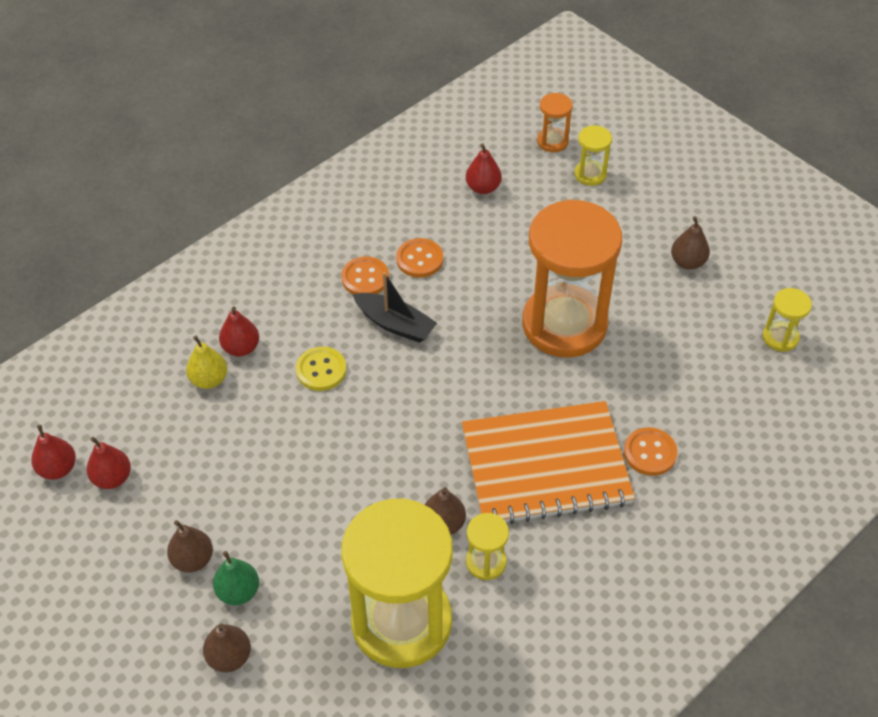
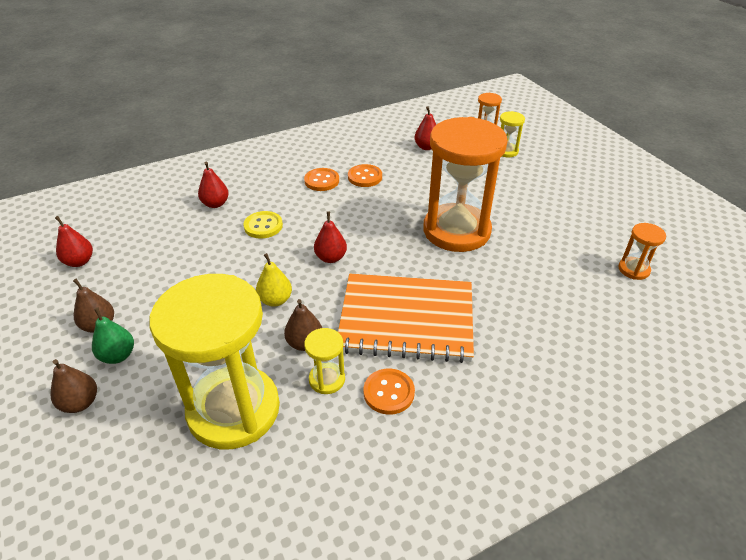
camera: 15 degrees right, 10 degrees down
red pear [31,425,76,480] -> red pear moved to [314,211,347,263]
yellow pear [186,336,227,389] -> yellow pear moved to [256,253,292,307]
black boat [352,272,437,343] -> none
orange button [624,427,678,476] -> orange button moved to [363,368,415,415]
brown pear [671,216,710,270] -> none
yellow hourglass [763,288,812,352] -> orange hourglass [618,223,666,280]

